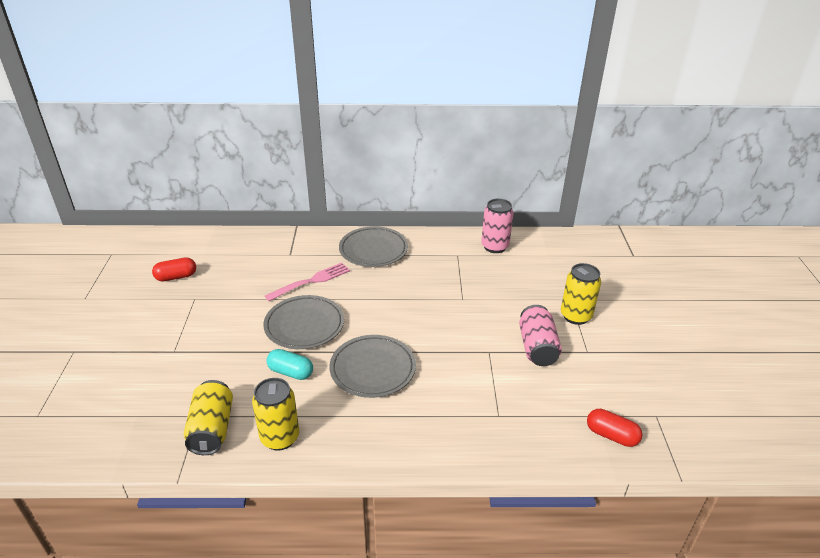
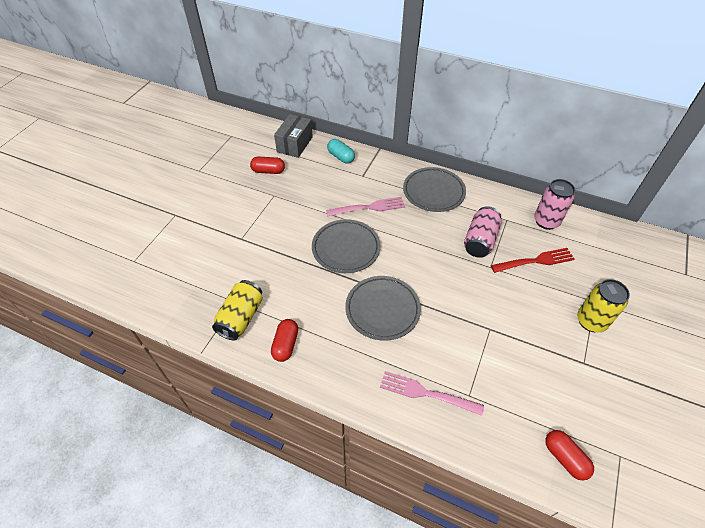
camera: 25 degrees right, 15 degrees up
yellow can [252,378,299,451] -> red capsule [271,319,298,362]
turquoise capsule [266,349,313,380] -> turquoise capsule moved to [327,139,355,164]
pink can [519,305,562,366] -> pink can moved to [464,206,501,258]
none -> grey box [274,114,313,158]
none -> pink fork [380,371,484,416]
none -> red fork [491,248,575,273]

